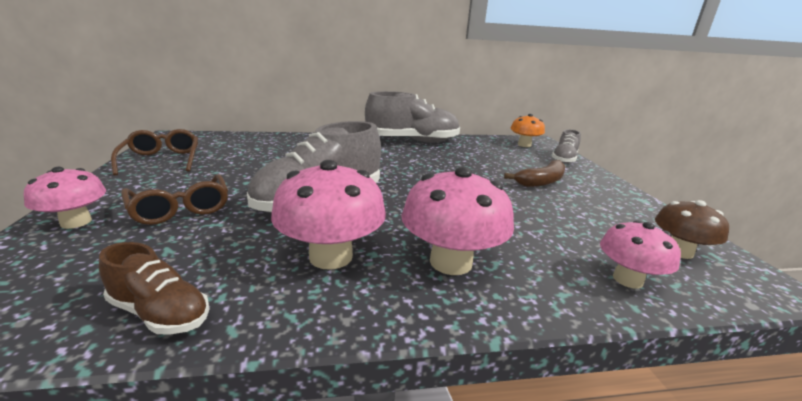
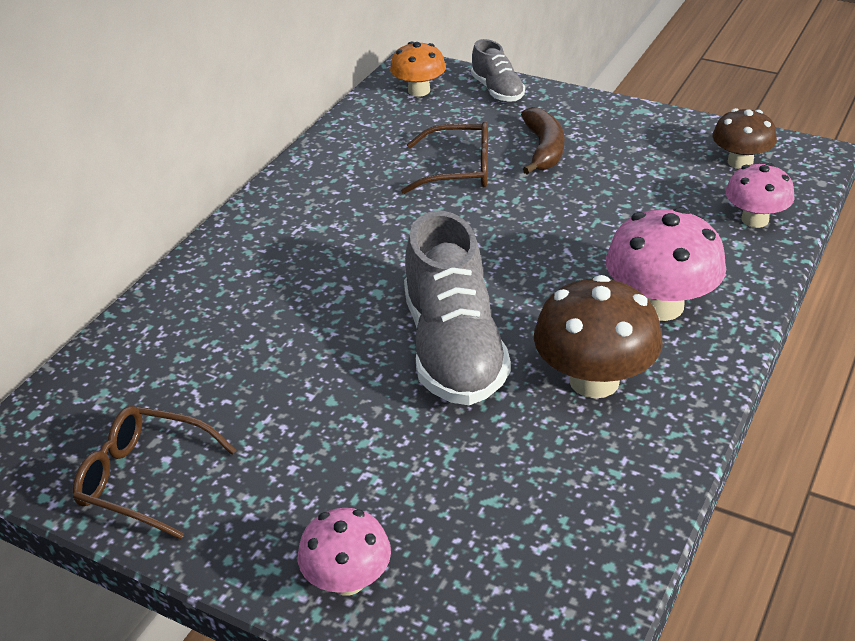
camera: 50 degrees left, 15 degrees up
brown shoe [99,242,210,335] -> none
brown glasses [121,174,228,225] -> brown glasses moved to [401,122,488,194]
pink mushroom [271,160,386,270] -> brown mushroom [534,275,663,399]
grey shoe [365,91,460,143] -> none

